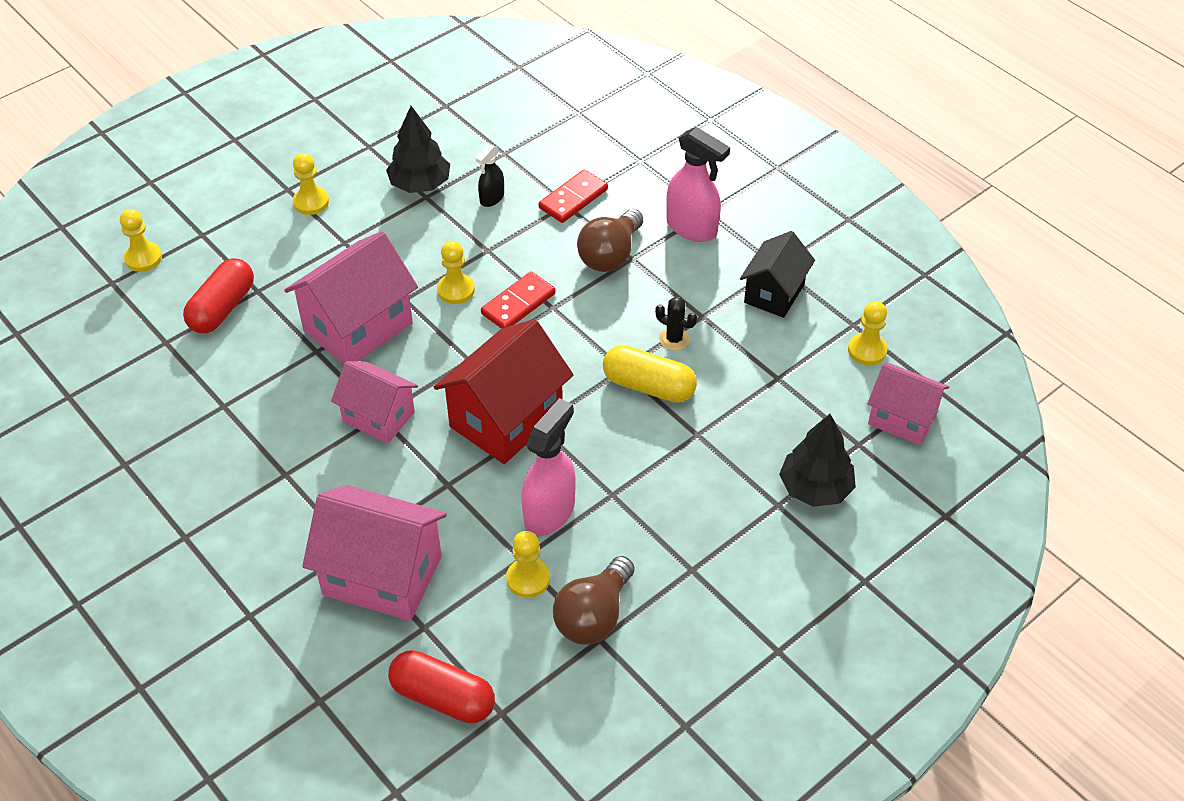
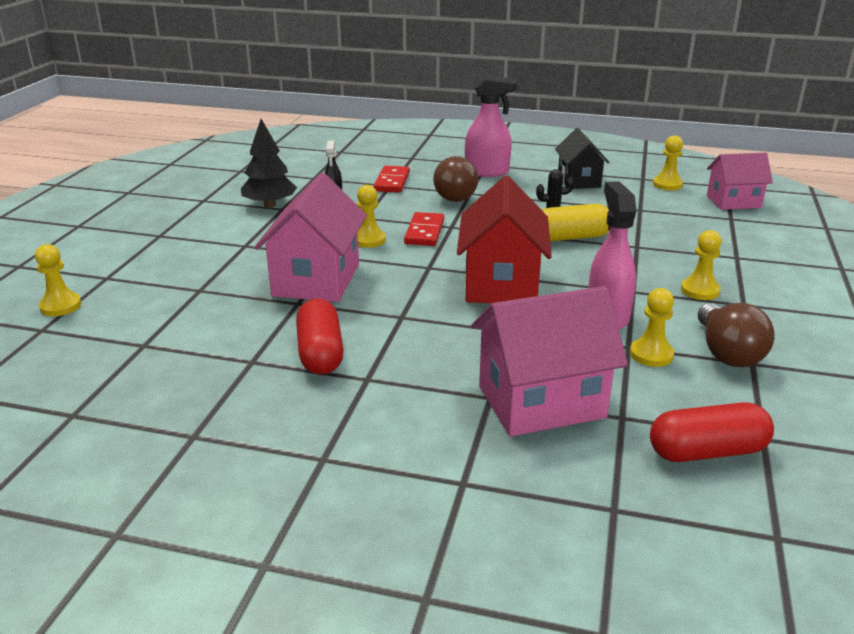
camera: 35 degrees left, 20 degrees down
red capsule [183,258,254,333] -> red capsule moved to [296,299,344,375]
yellow pawn [293,153,329,215] -> yellow pawn moved to [681,230,722,300]
pink house [331,361,418,444] -> none
black tree [779,414,856,507] -> none

